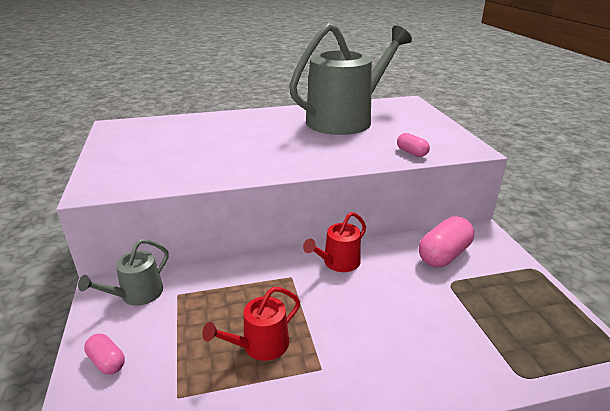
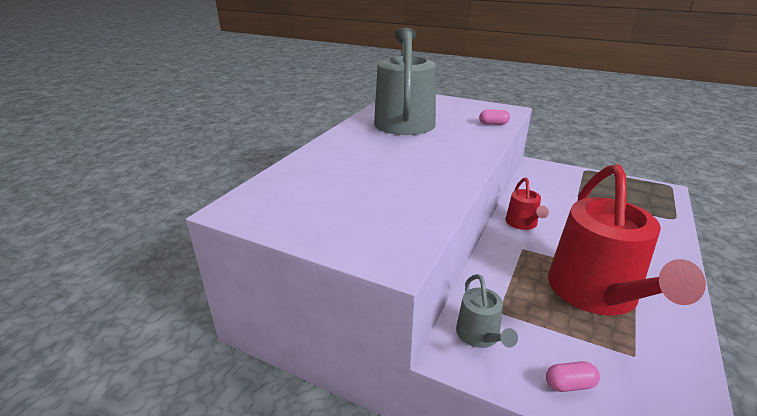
camera: 50 degrees left, 0 degrees up
red watering can [202,287,300,361] -> red watering can [548,164,706,316], size x2.23
pink capsule [419,216,474,267] -> none

